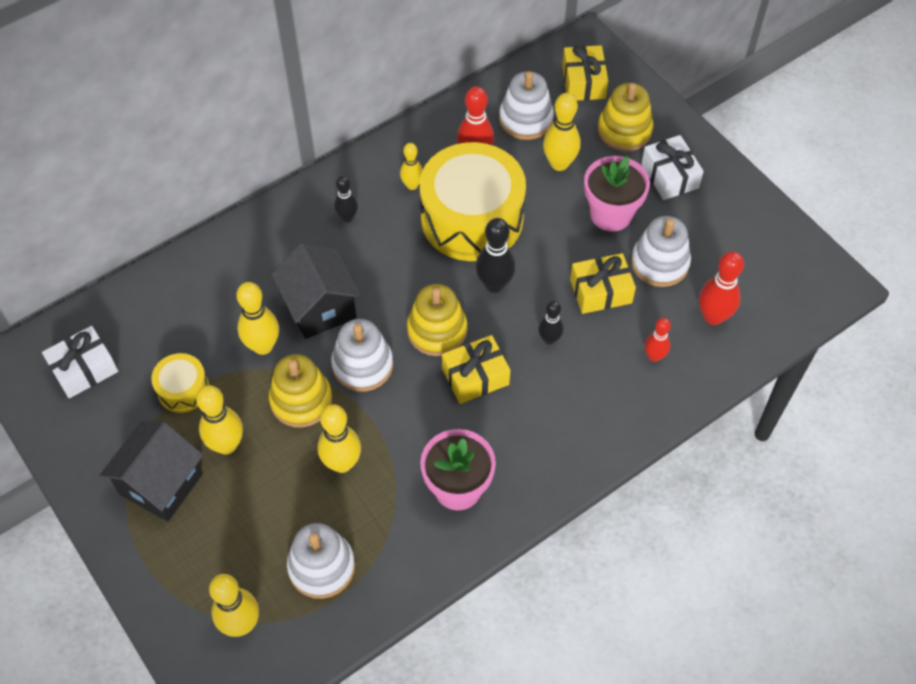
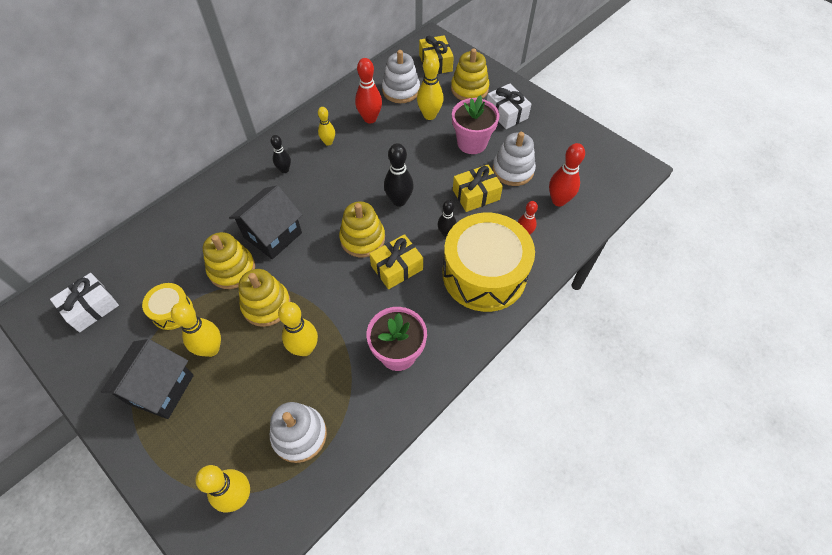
camera: 10 degrees left, 0 degrees up
yellow bowling pin [236,282,279,355] -> yellow stacking toy [203,232,255,289]
black house [272,243,362,339] -> black house turned 75 degrees clockwise [229,185,302,259]
white stacking toy [331,319,393,392] -> none
yellow drum [420,142,526,261] -> yellow drum moved to [443,213,535,312]

